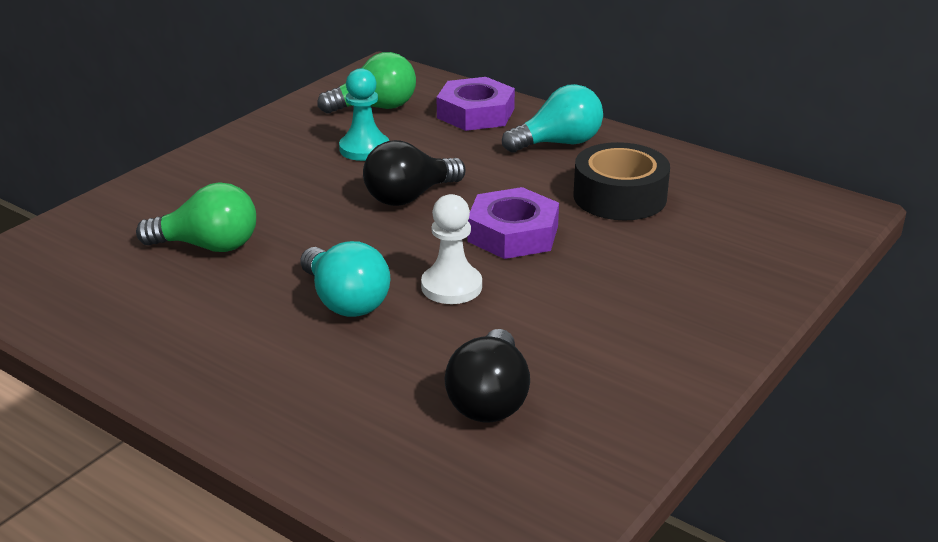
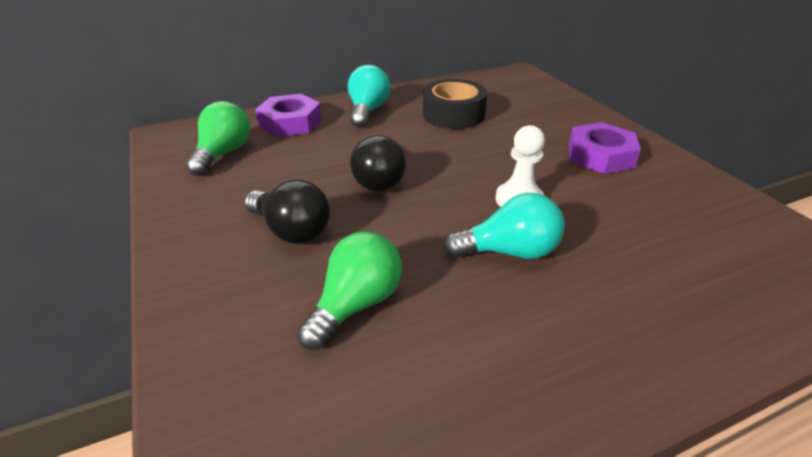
camera: 60 degrees left, 5 degrees up
turquoise pawn [339,68,389,161] -> none
black light bulb [444,329,530,422] -> black light bulb moved to [245,180,330,244]
purple nut [467,187,559,259] -> purple nut moved to [568,122,641,174]

